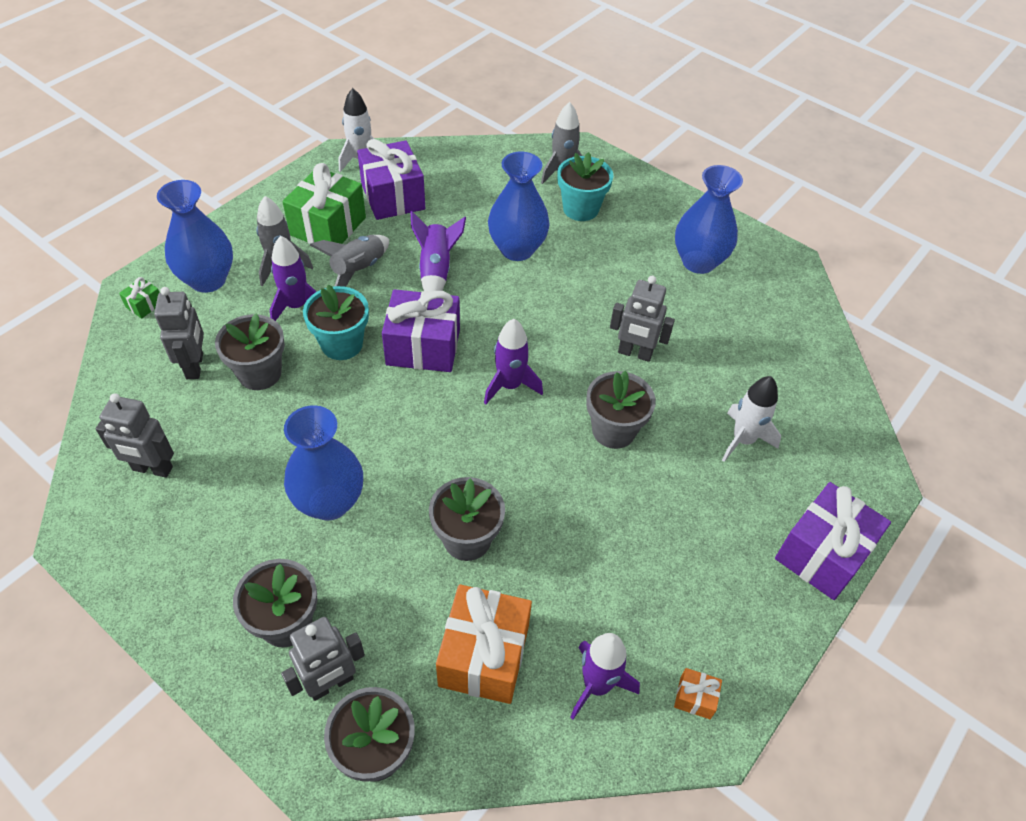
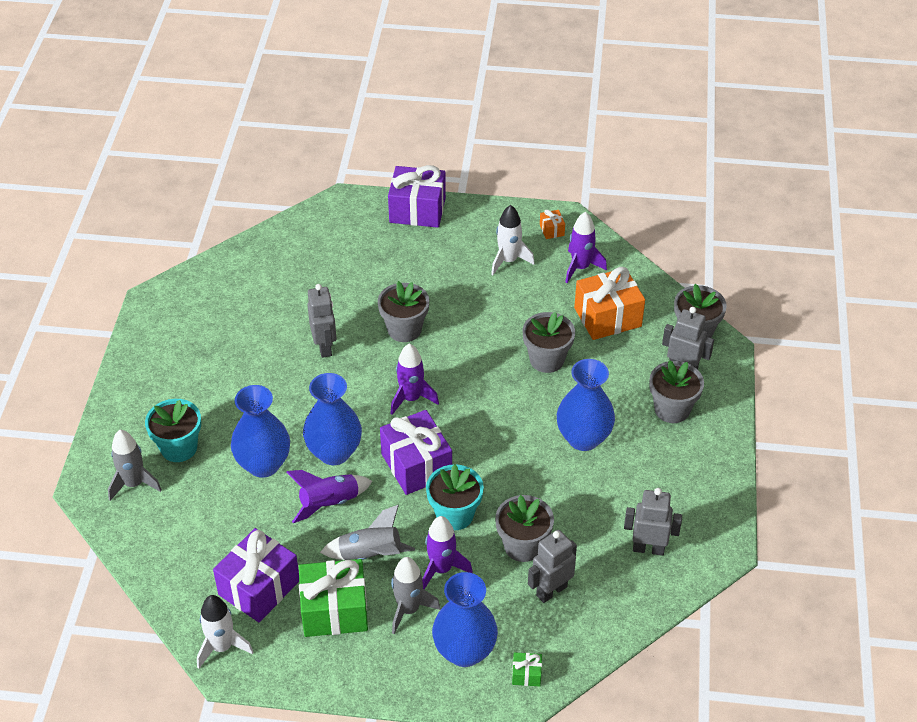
camera: 120 degrees left, 5 degrees down
grey robot [96,393,174,478] -> grey robot turned 60 degrees counterclockwise [624,488,682,556]
blue vase [675,165,743,274] -> blue vase moved to [303,373,362,465]
white rocket [722,376,781,462] -> white rocket moved to [491,205,535,275]

